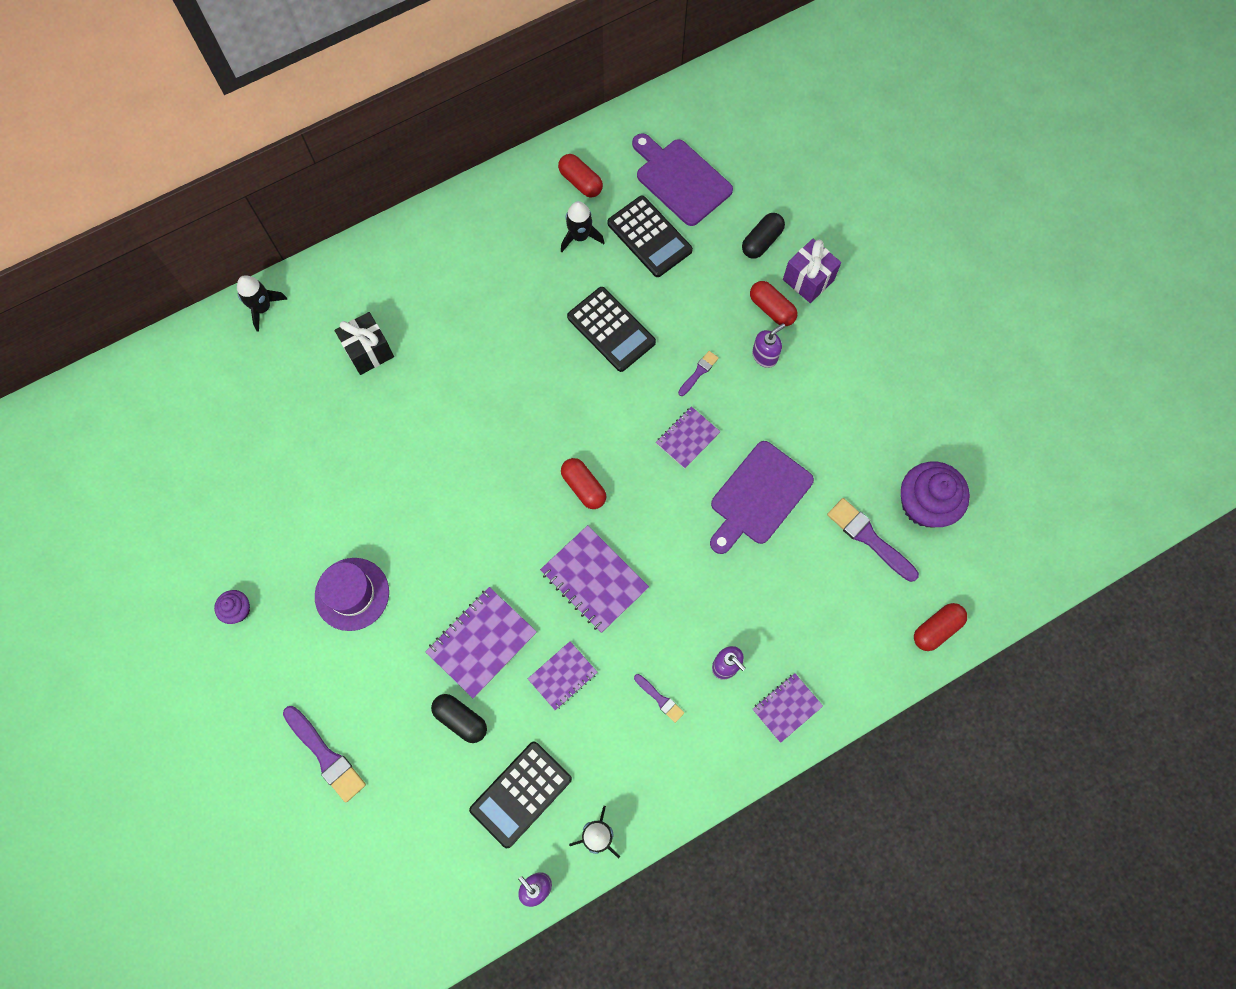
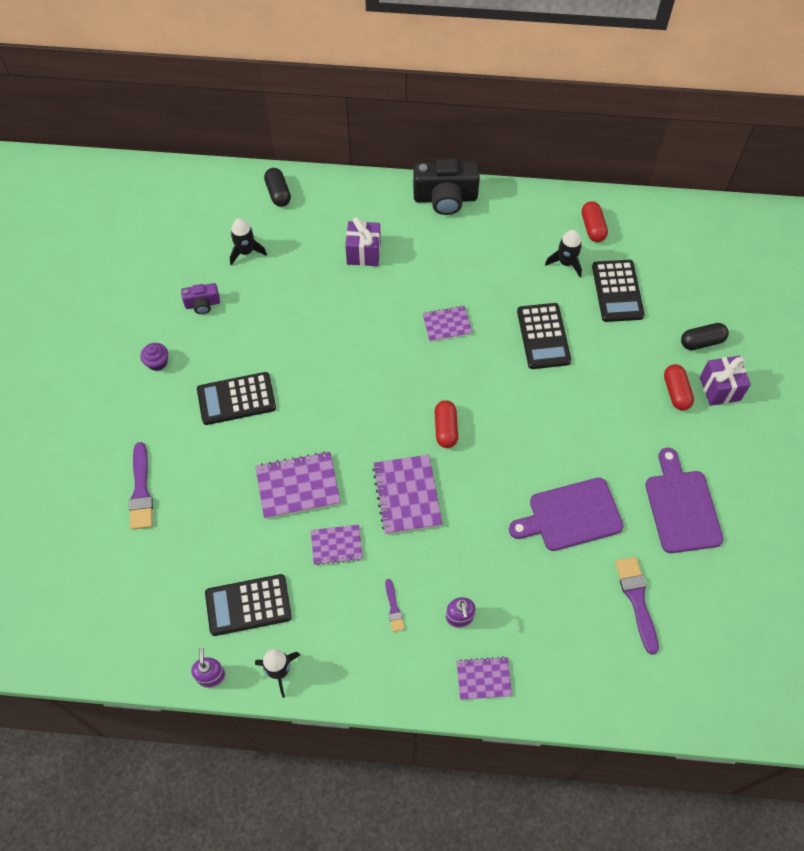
camera: 35 degrees right, 10 degrees down
black rocket [237,275,287,332] -> black rocket moved to [230,218,267,266]
purple hat [315,558,389,631] -> black calculator [197,372,276,425]
black gift [335,312,394,375] -> purple gift [345,217,381,266]
black capsule [431,694,487,743] -> black capsule moved to [264,168,291,207]
purple cutting board [632,133,733,226] -> purple cutting board moved to [645,448,724,553]
purple notebook [656,406,721,469] -> purple notebook moved to [422,306,472,342]
purple brush [678,351,719,396] -> none
purple soap dispenser [752,323,785,368] -> none
purple cupcake [901,462,970,528] -> none
red capsule [914,603,967,651] -> none
none -> purple camera [181,283,220,314]
none -> black camera [413,158,480,215]

